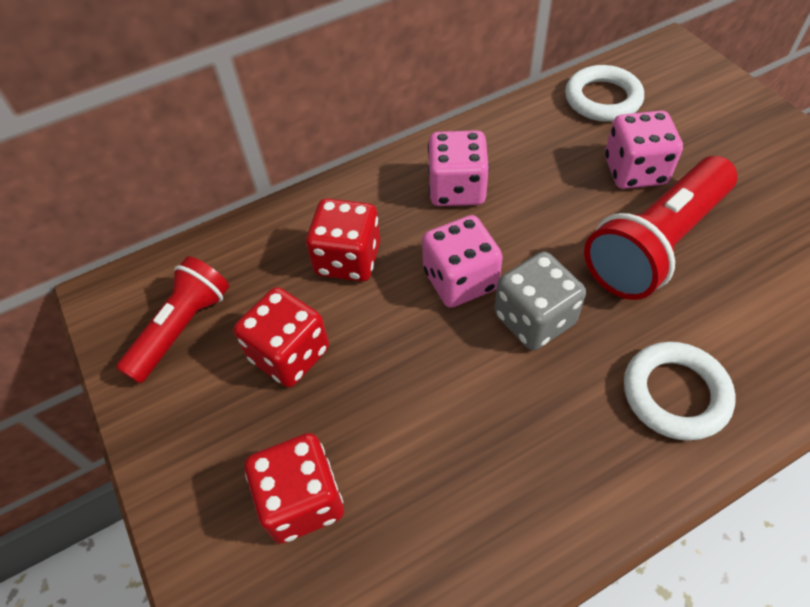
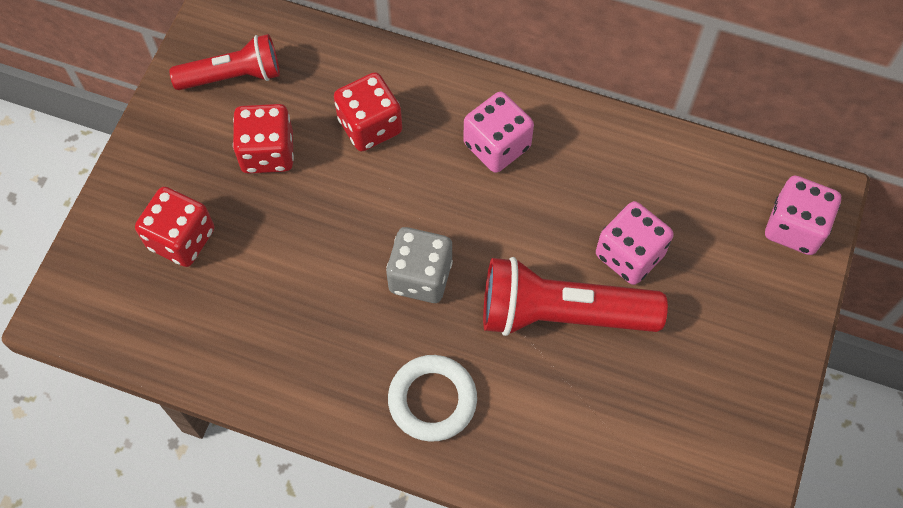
camera: 45 degrees right, 10 degrees up
pink dice [422,215,503,308] -> pink dice moved to [765,176,841,255]
white ring [565,65,644,122] -> none

